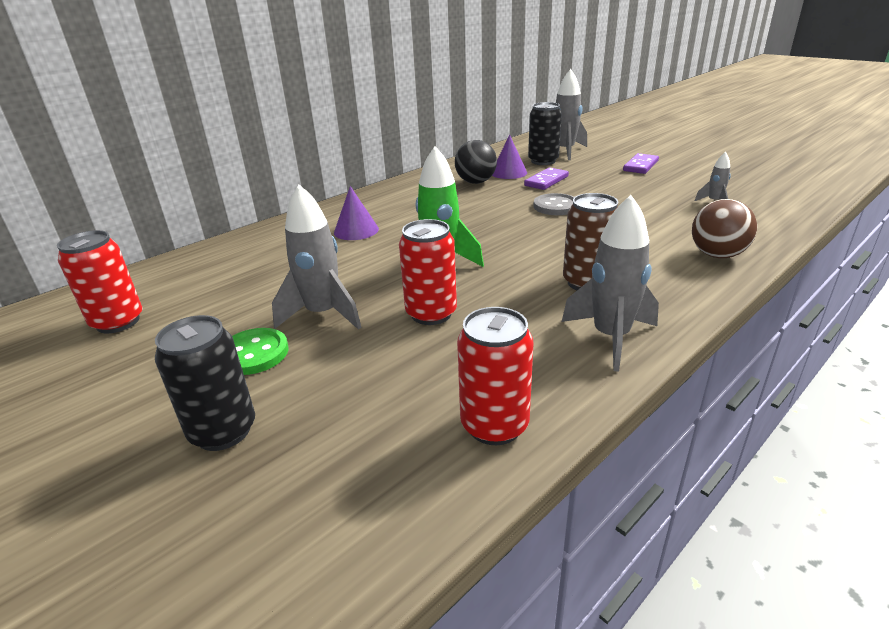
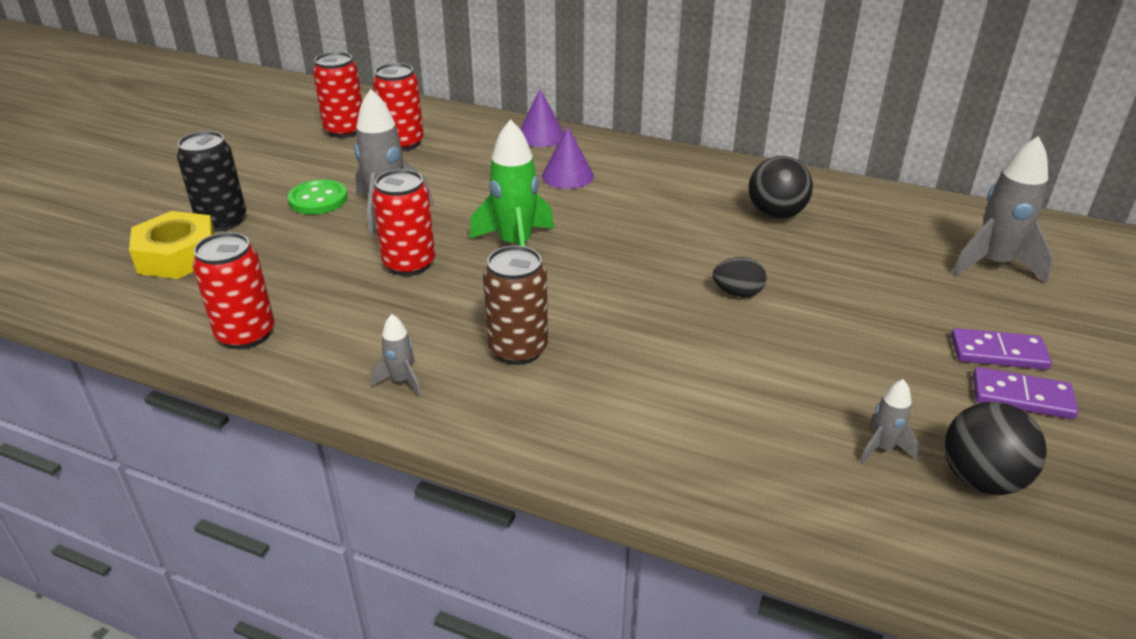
camera: 65 degrees right, 5 degrees up
purple cone [492,135,527,179] -> purple cone moved to [520,89,564,147]
purple domino [524,167,569,190] -> purple domino moved to [973,367,1078,419]
black can [528,102,562,165] -> none
grey button [533,193,574,215] -> black egg [713,257,767,297]
grey rocket [562,195,659,372] -> grey rocket [371,314,421,396], size x0.51
brown ball [692,199,757,258] -> none
none -> yellow nut [129,211,215,279]
none -> red can [373,63,424,151]
none -> black ball [944,402,1047,495]

